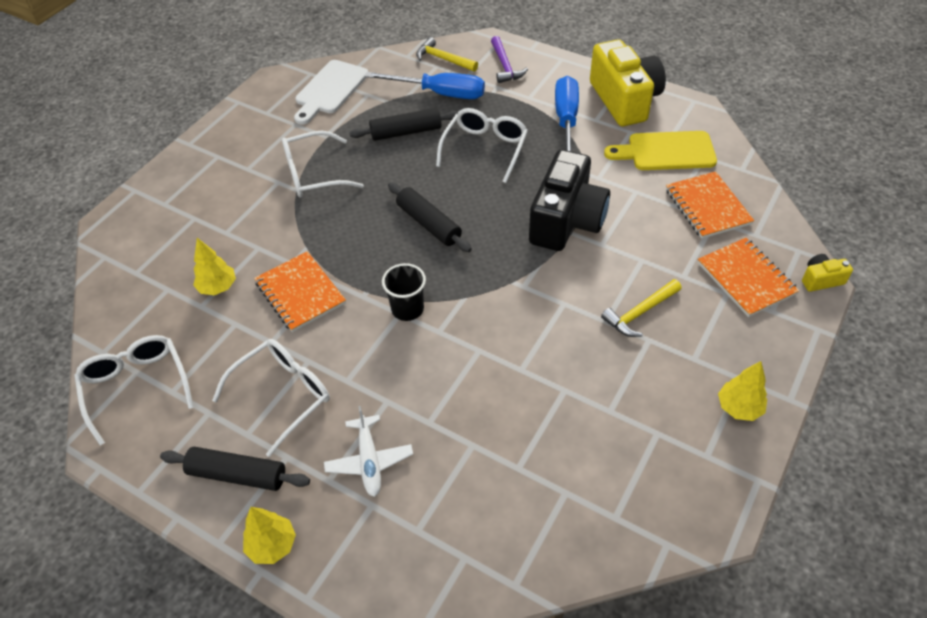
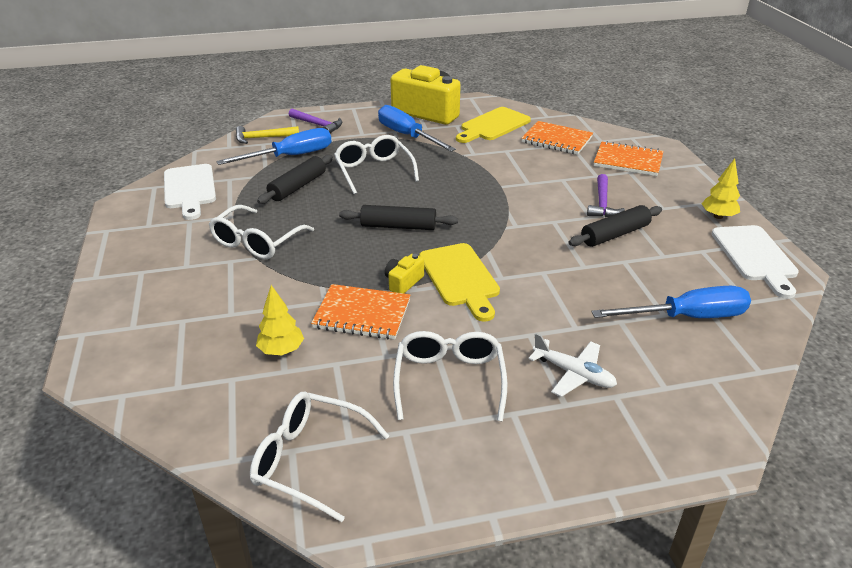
camera: 45 degrees left, 15 degrees down
black rolling pin [160,447,310,491] -> black rolling pin moved to [568,205,662,247]
yellow tree [243,507,296,564] -> none
black cup [382,263,426,321] -> yellow cutting board [419,243,500,322]
black camera [529,150,610,251] -> none
yellow hammer [601,279,682,337] -> purple hammer [587,174,625,217]
yellow camera [802,254,853,292] -> yellow camera moved to [385,254,424,294]
none -> blue screwdriver [591,286,751,318]
none -> white cutting board [711,225,799,299]

